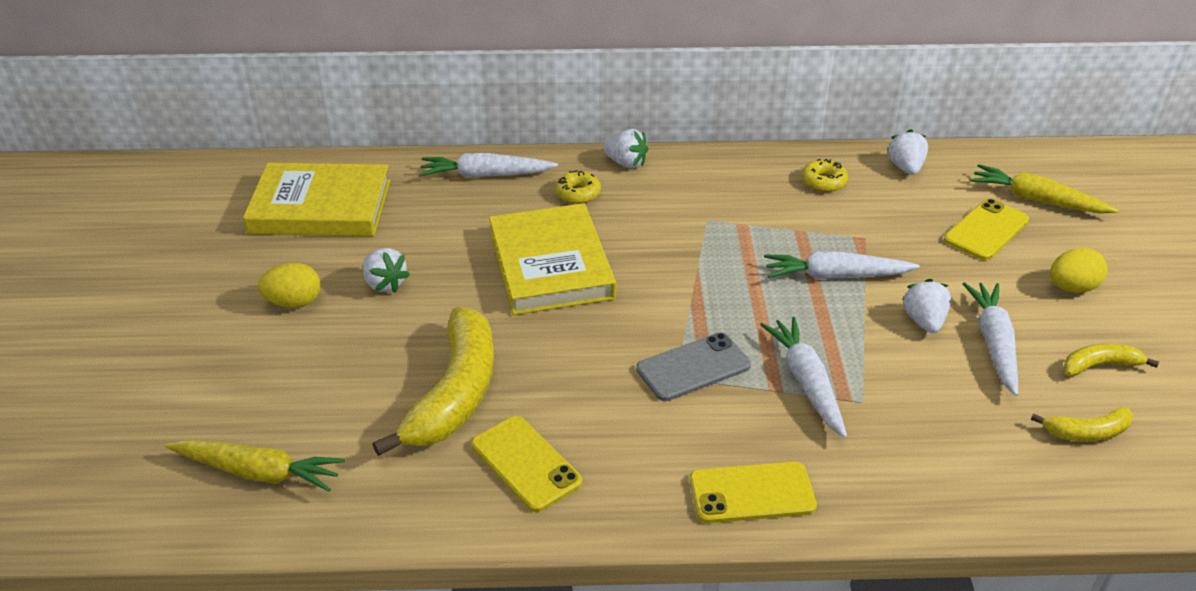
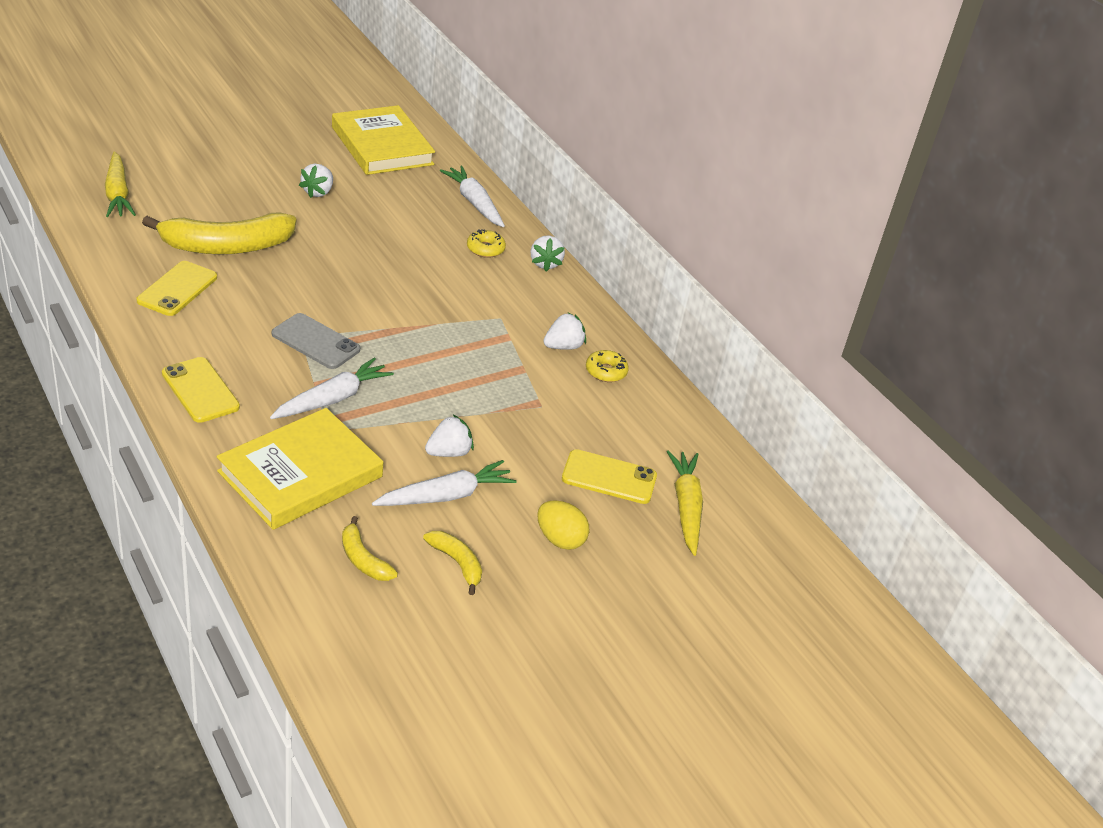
camera: 55 degrees right, 0 degrees up
yellow egg [258,263,321,308] -> none
yellow book [489,203,616,315] -> yellow book moved to [217,408,383,530]
white carrot [764,252,920,279] -> none
white strawberry [887,129,928,175] -> white strawberry moved to [543,312,586,350]

